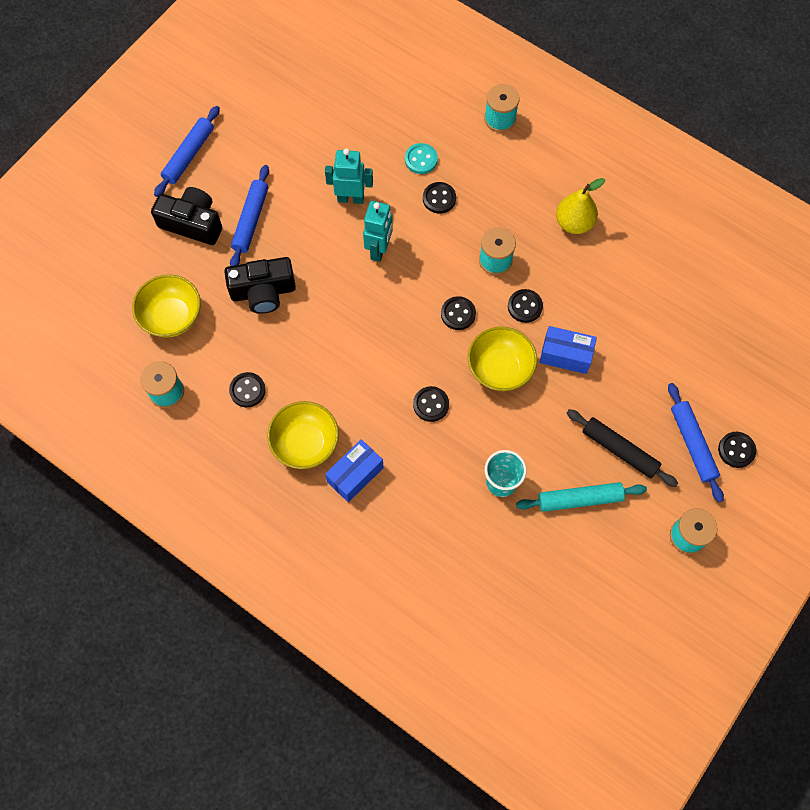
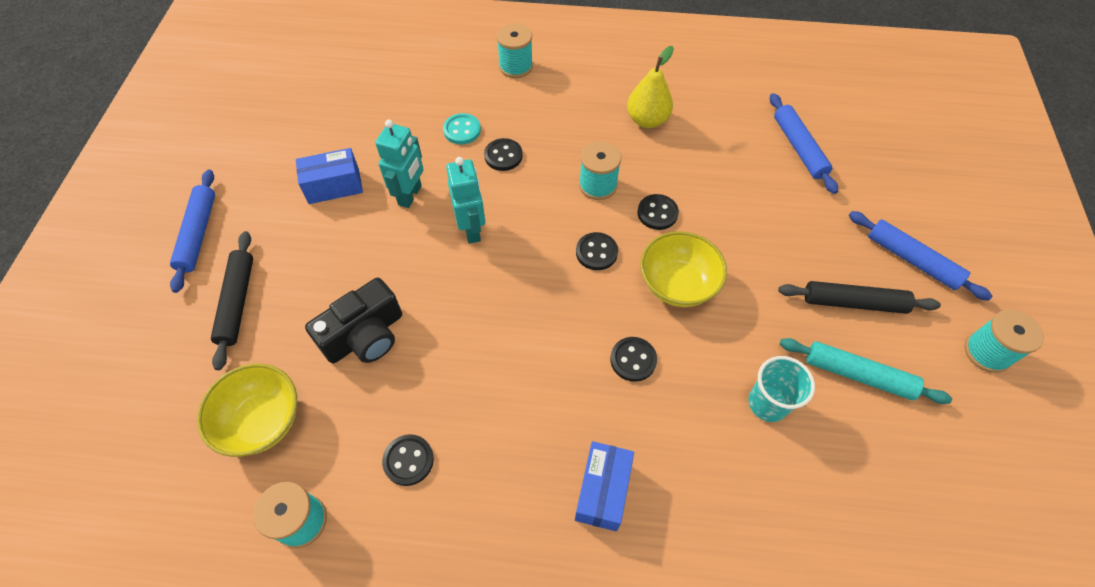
camera: 30 degrees left, 10 degrees down
black camera [151,187,222,245] -> black rolling pin [211,231,253,370]
blue rolling pin [230,165,269,266] -> blue rolling pin moved to [770,93,838,194]
yellow bowl [267,401,339,469] -> none
turquoise robot [325,148,373,204] -> turquoise robot turned 135 degrees clockwise [375,120,424,208]
turquoise rolling pin [516,482,647,512] -> turquoise rolling pin turned 60 degrees clockwise [780,338,952,404]
blue box [539,326,597,374] -> blue box moved to [296,148,363,204]
black button [718,432,756,468] -> none

